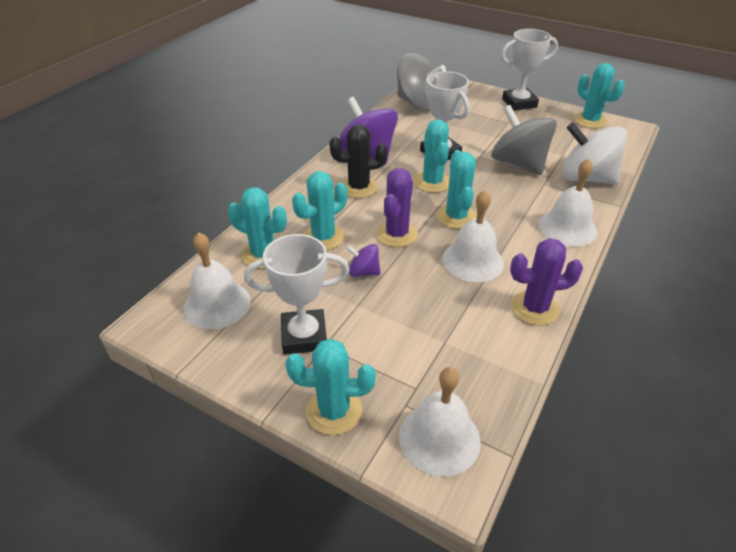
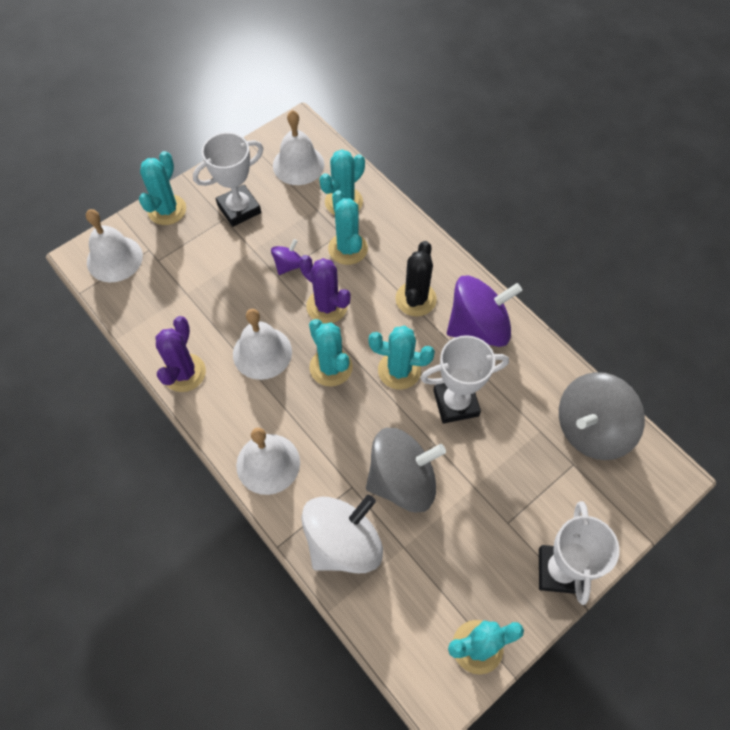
camera: 110 degrees right, 20 degrees up
white trophy [244,234,349,355] -> white trophy turned 45 degrees clockwise [193,132,264,227]
turquoise cactus [437,150,477,229] -> turquoise cactus turned 45 degrees clockwise [309,319,353,387]

